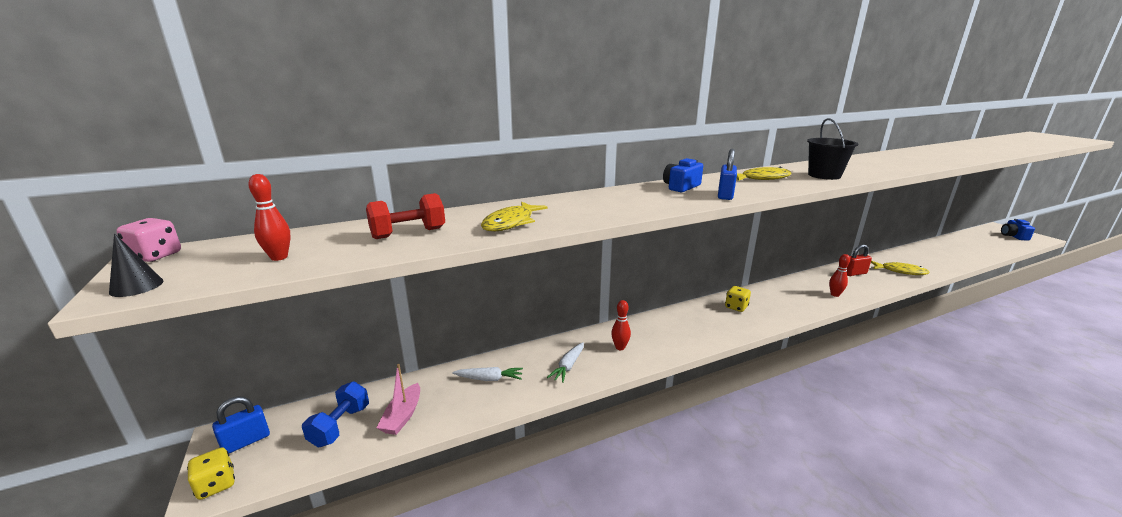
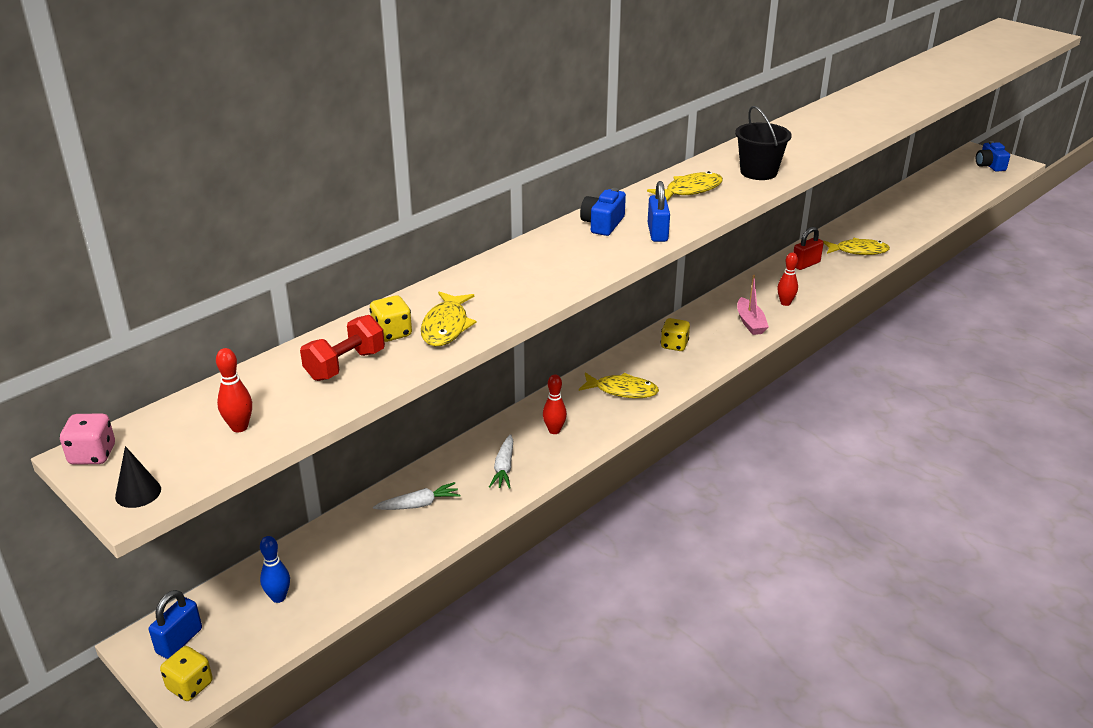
camera: 20 degrees left, 10 degrees up
blue dumbbell [302,381,369,448] -> blue bowling pin [260,536,290,603]
pink boat [376,364,420,435] -> pink boat moved to [737,275,769,335]
none -> yellow dice [369,295,412,342]
none -> yellow fish [579,373,659,398]

